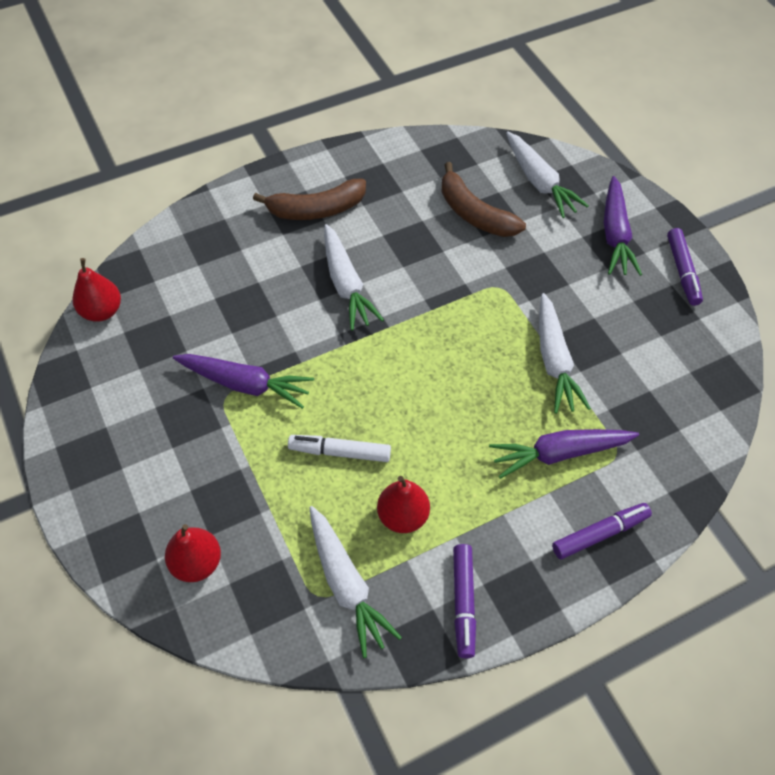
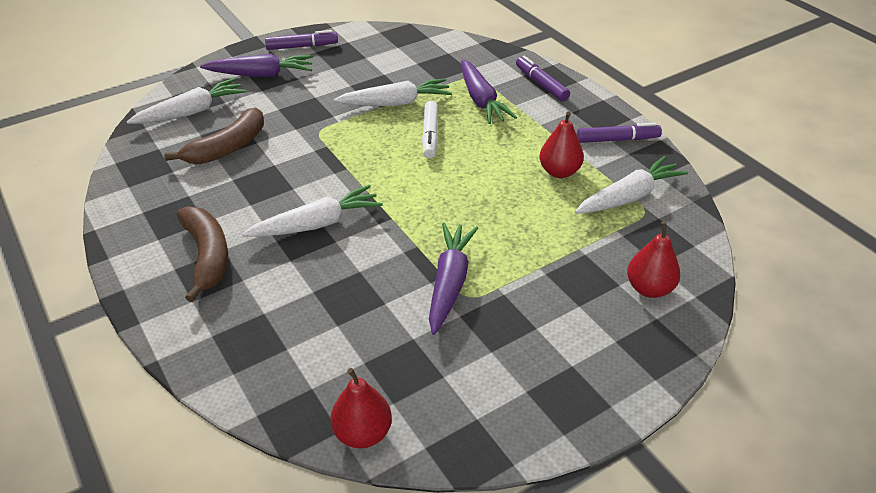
camera: 95 degrees left, 15 degrees down
white marker [288,435,391,462] -> white marker moved to [422,101,438,159]

